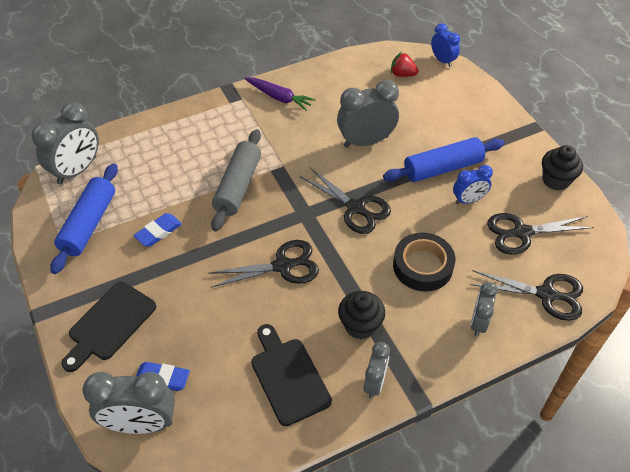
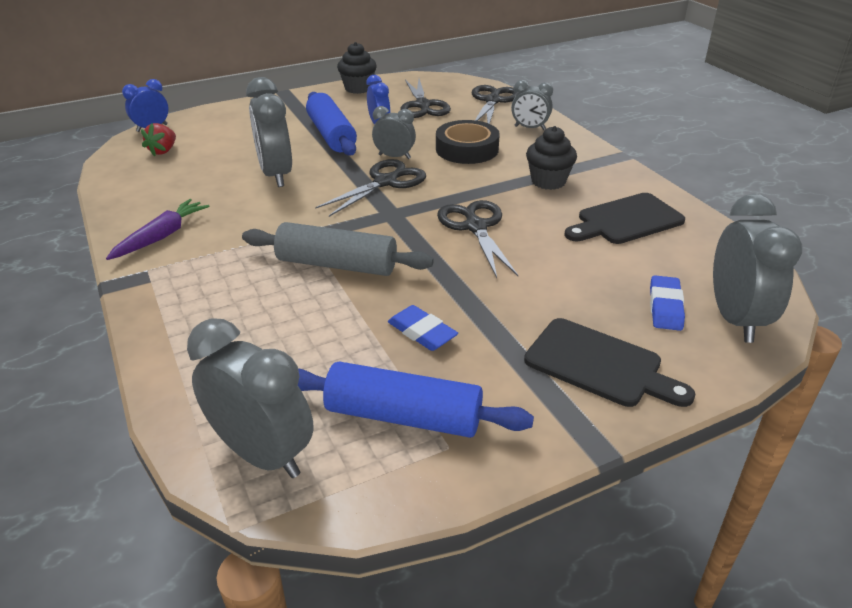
camera: 90 degrees left, 15 degrees down
grey clock [364,342,390,398] -> grey clock moved to [372,106,416,159]

